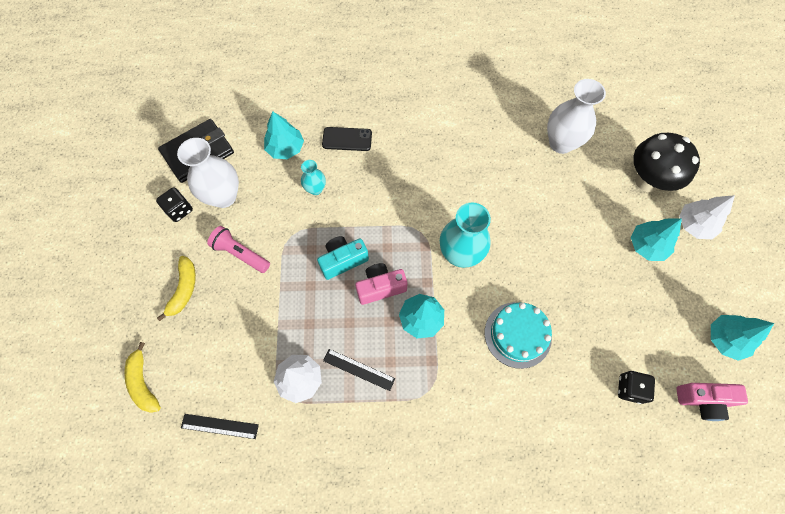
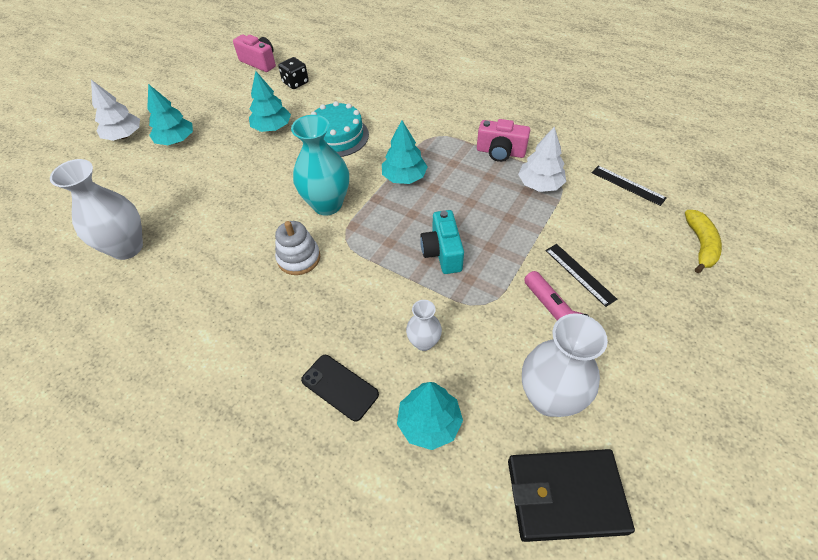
camera: 145 degrees left, 15 degrees down
black dice [156,187,193,222] -> none
yellow banana [157,256,196,321] -> none
turquoise vase [301,160,326,195] -> white vase [406,300,442,351]
turquoise camera [317,236,369,280] -> turquoise camera turned 75 degrees clockwise [420,210,464,274]
black ruler [323,349,395,391] -> black ruler moved to [545,244,617,307]
pink camera [355,263,408,305] -> pink camera moved to [477,119,530,162]
black mushroom [633,133,700,192] -> none
turquoise tree [711,315,774,361] -> turquoise tree moved to [249,71,291,132]
none -> white stacking toy [275,221,320,275]

